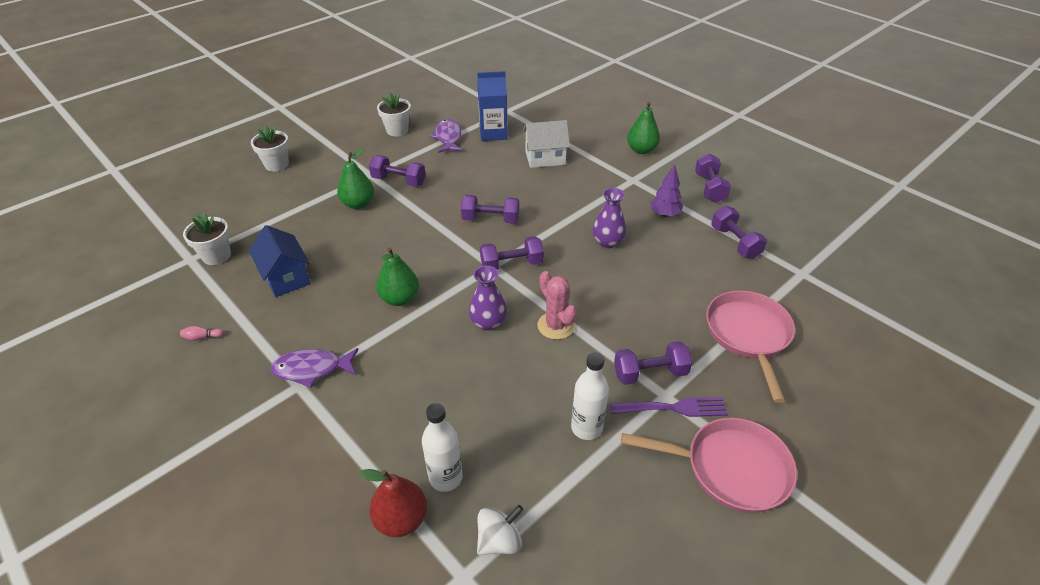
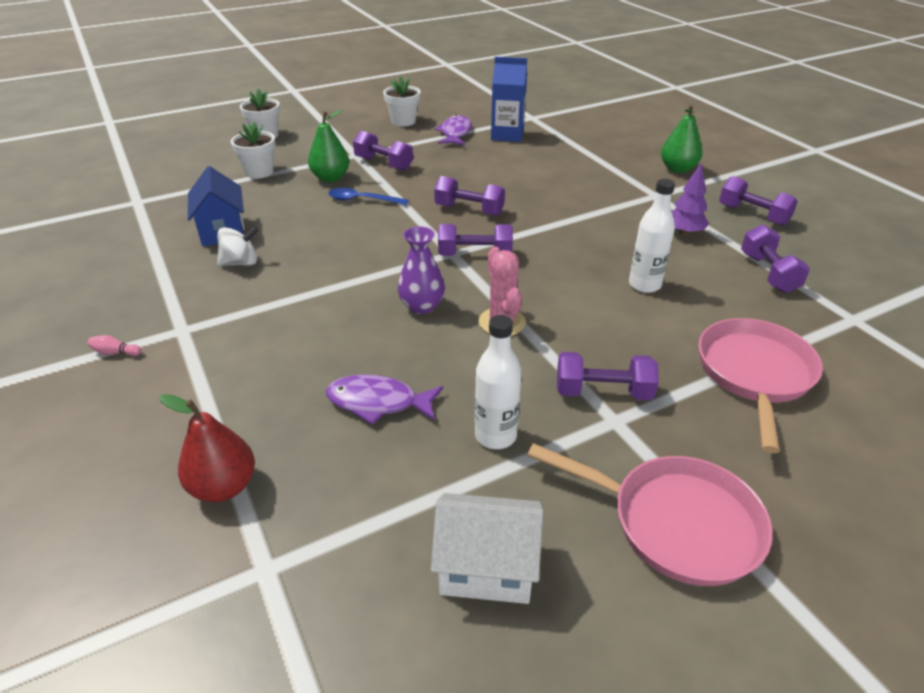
camera: 15 degrees right, 5 degrees down
pink bowling pin [180,326,223,341] -> pink bowling pin moved to [88,335,142,356]
white flower pot [183,213,231,265] -> white flower pot moved to [231,121,275,178]
purple fish [270,348,359,387] -> purple fish moved to [326,374,443,425]
green pear [376,247,419,306] -> none
white bottle [422,403,463,492] -> white bottle moved to [629,179,675,293]
white spinning top [477,505,523,555] -> white spinning top moved to [217,226,259,266]
white house [523,120,570,168] -> white house moved to [431,493,543,604]
purple vase [592,188,627,248] -> none
purple fork [610,397,728,417] -> none
purple dumbbell [695,153,731,203] -> purple dumbbell turned 60 degrees counterclockwise [719,176,798,226]
none -> blue spoon [328,188,409,205]

